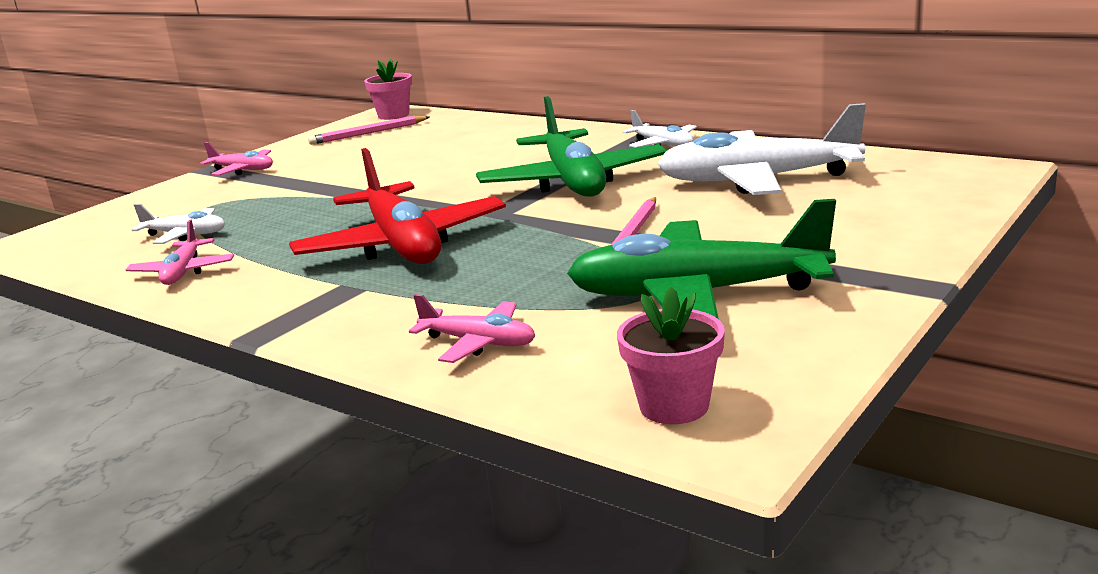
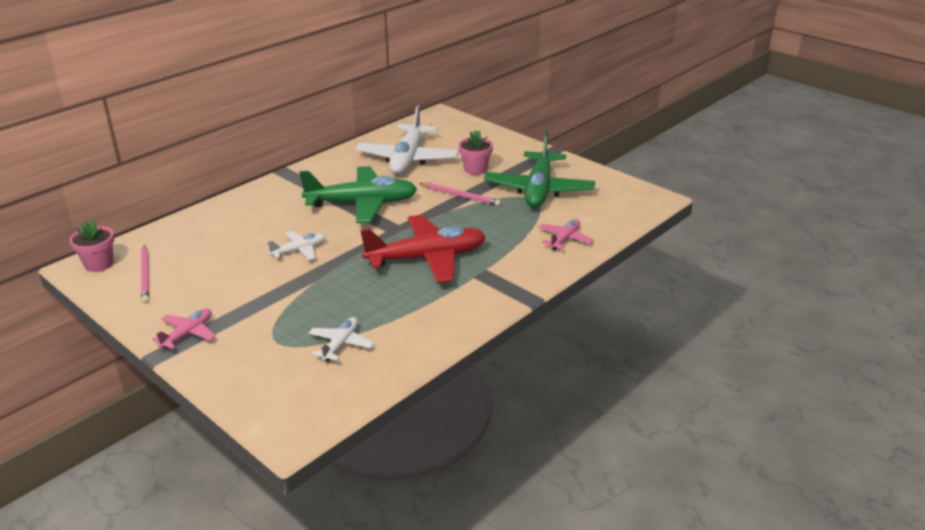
camera: 85 degrees left, 10 degrees up
pink plane [126,219,234,285] -> none
pink flower pot [617,287,725,424] -> pink flower pot moved to [459,130,493,175]
white plane [622,110,697,148] -> white plane moved to [267,231,326,260]

